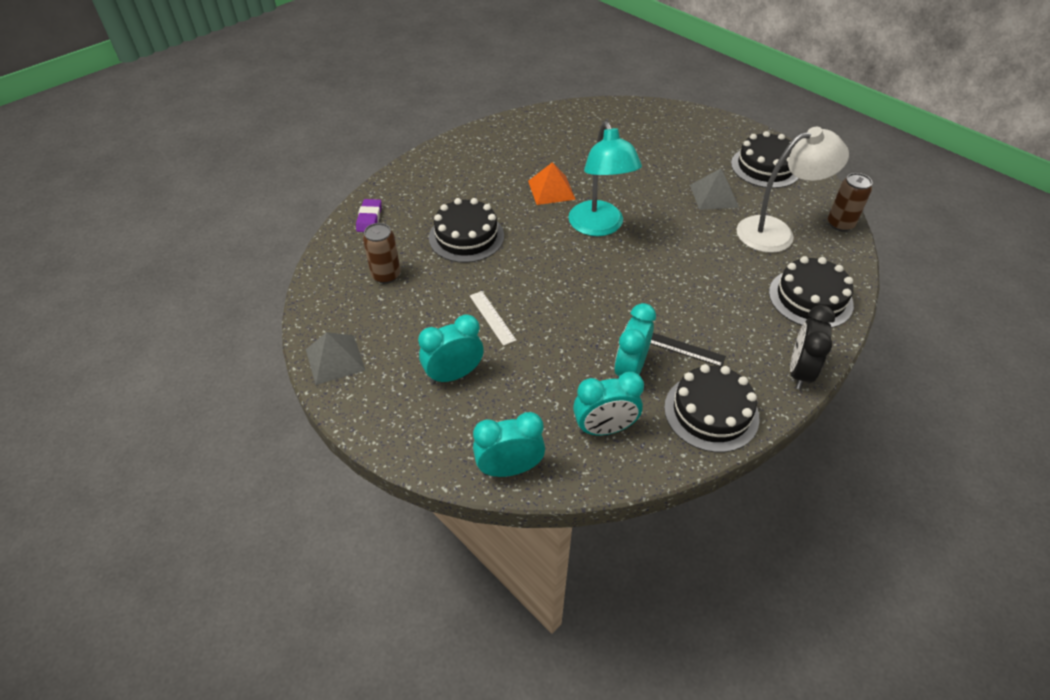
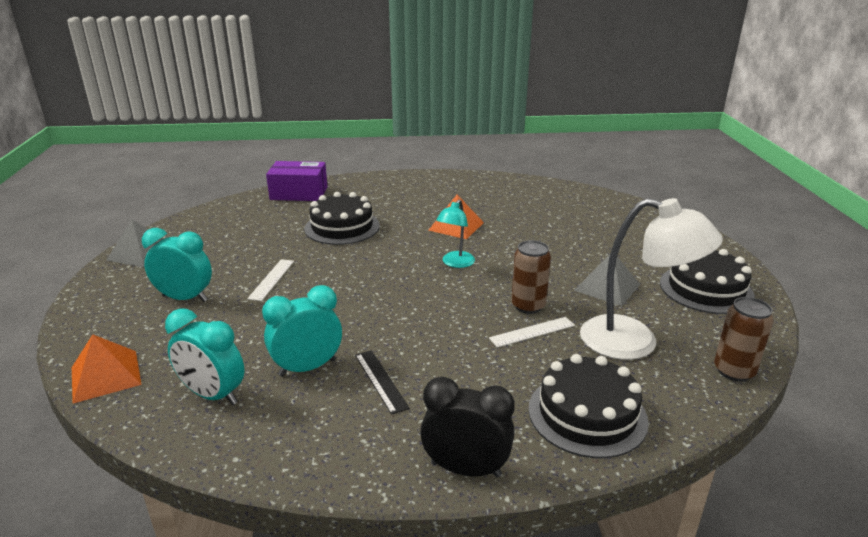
camera: 40 degrees right, 20 degrees down
purple eraser [356,199,382,232] -> purple box [266,161,327,201]
brown can [363,223,401,284] -> brown can moved to [511,240,551,314]
turquoise clock [473,412,545,477] -> orange pyramid [72,334,142,404]
turquoise lamp [568,121,642,236] -> turquoise lamp [436,199,475,268], size x0.53
black cake [664,364,759,452] -> none
black clock [790,305,835,390] -> black clock turned 45 degrees clockwise [420,377,515,478]
none -> white ruler [489,317,575,348]

